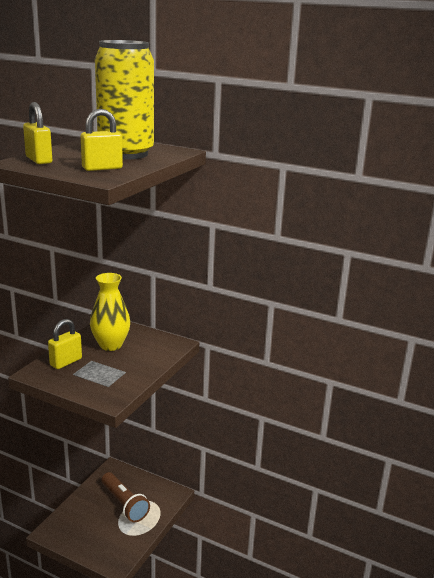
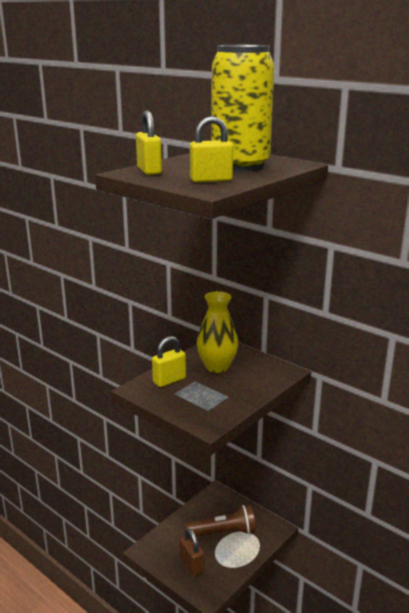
camera: 15 degrees right, 0 degrees up
brown flashlight [101,472,150,522] -> brown flashlight turned 75 degrees counterclockwise [186,505,256,537]
none -> brown padlock [179,528,204,577]

